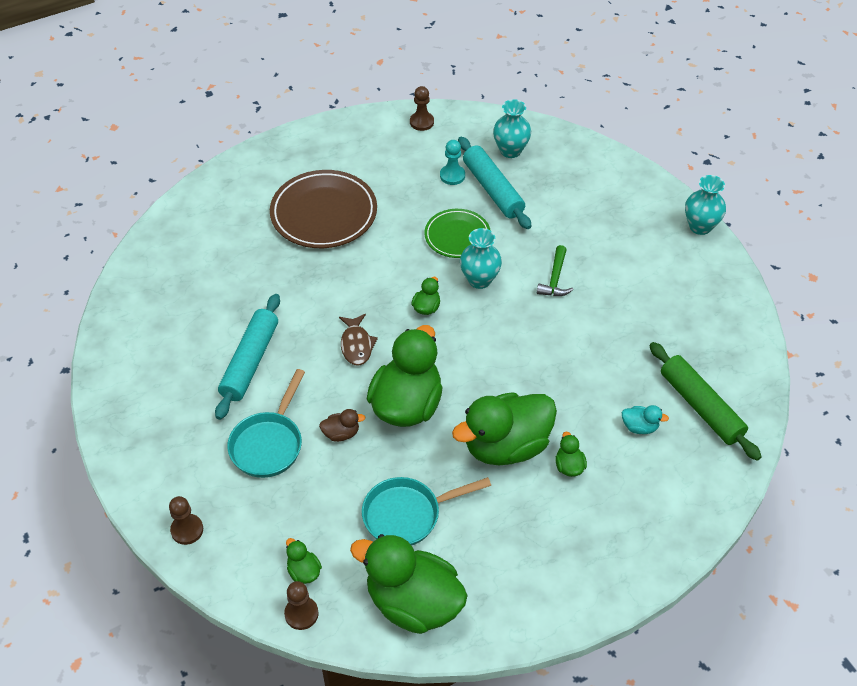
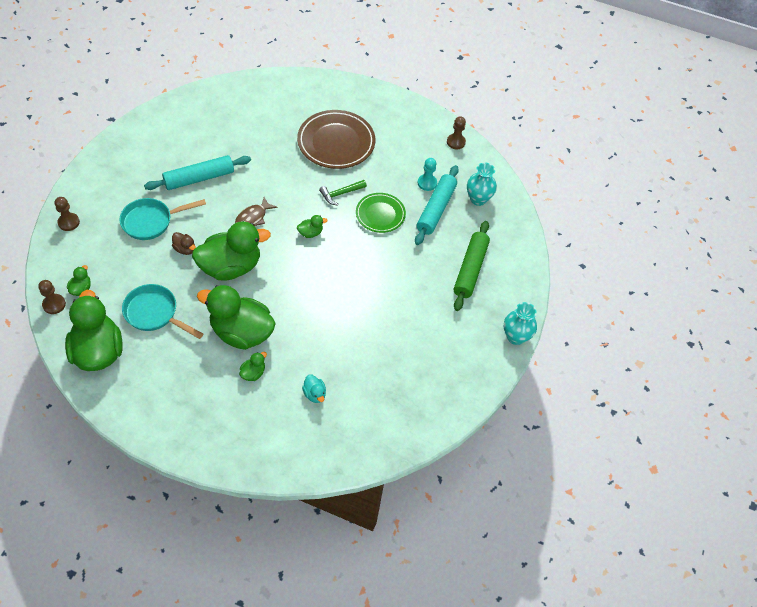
camera: 45 degrees right, 5 degrees up
turquoise vase [460,228,502,289] -> none
green hammer [537,245,573,296] -> green hammer moved to [319,180,367,206]
green rolling pin [649,342,762,461] -> green rolling pin moved to [454,221,490,311]

